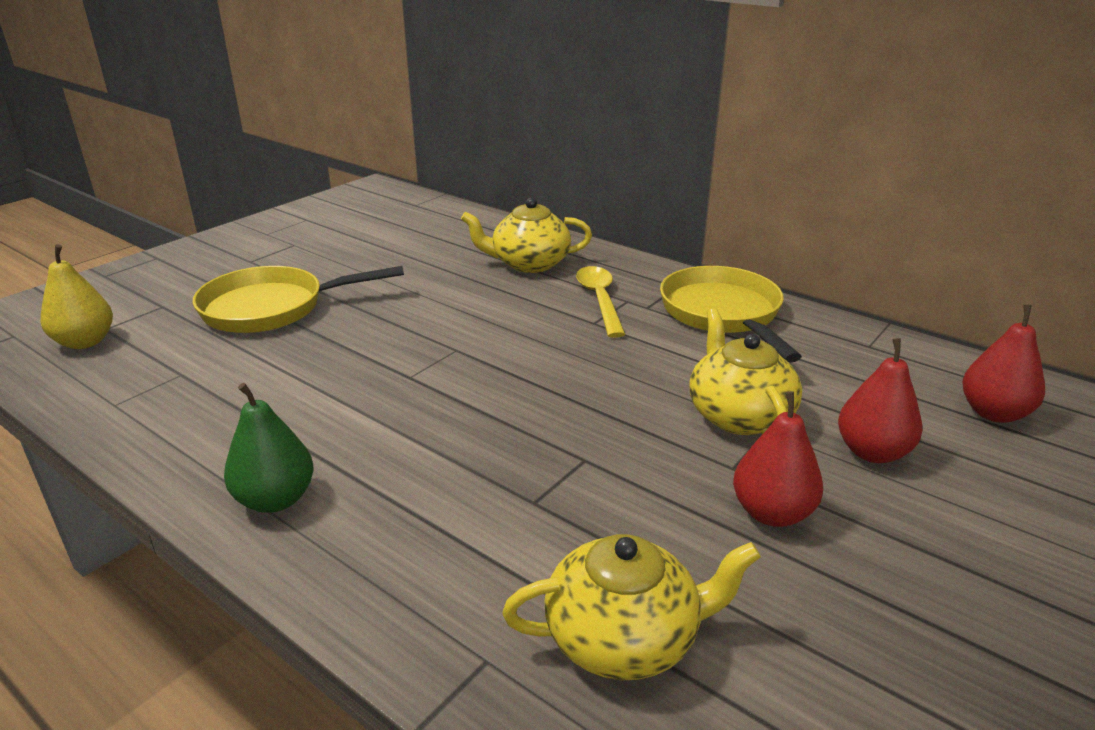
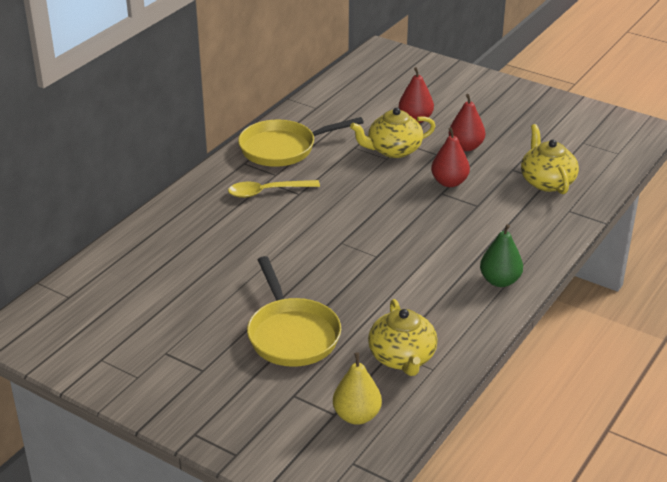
camera: 95 degrees left, 5 degrees up
yellow teapot [461,198,592,273] -> yellow teapot moved to [368,299,438,376]
red pear [963,305,1045,423] -> red pear moved to [431,127,470,187]

